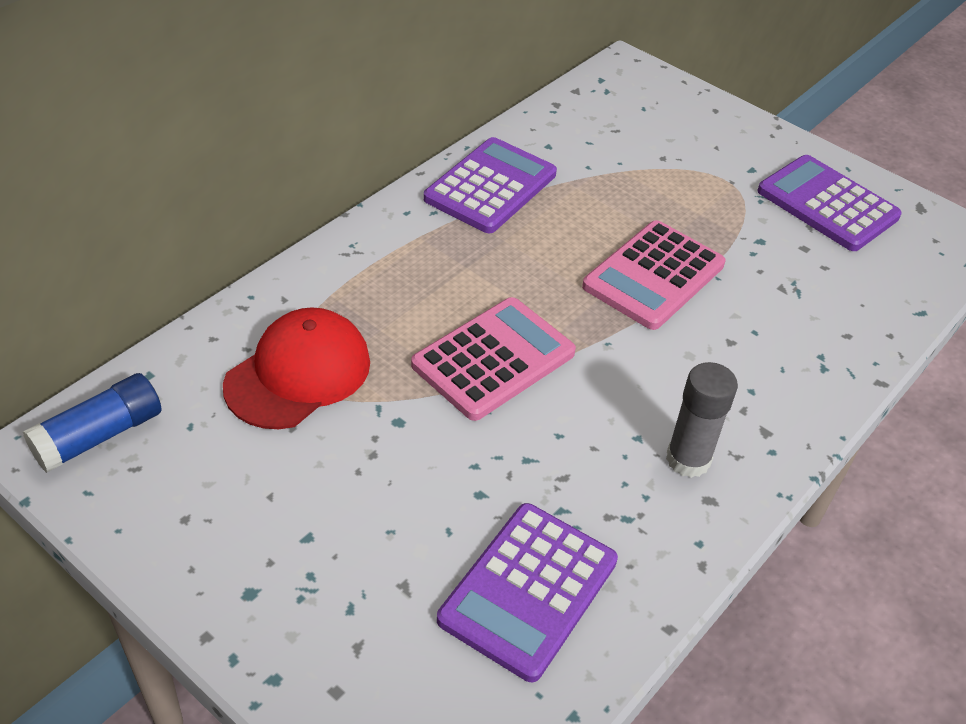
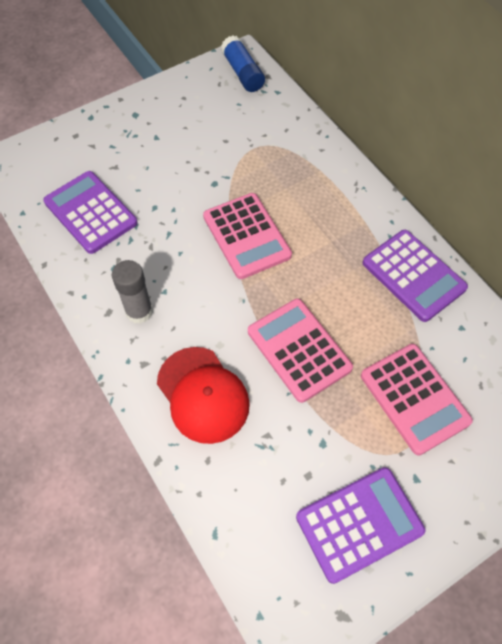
camera: 110 degrees right, 15 degrees up
red cap [223,307,370,429] -> red cap moved to [157,347,250,444]
none -> pink calculator [361,344,473,455]

